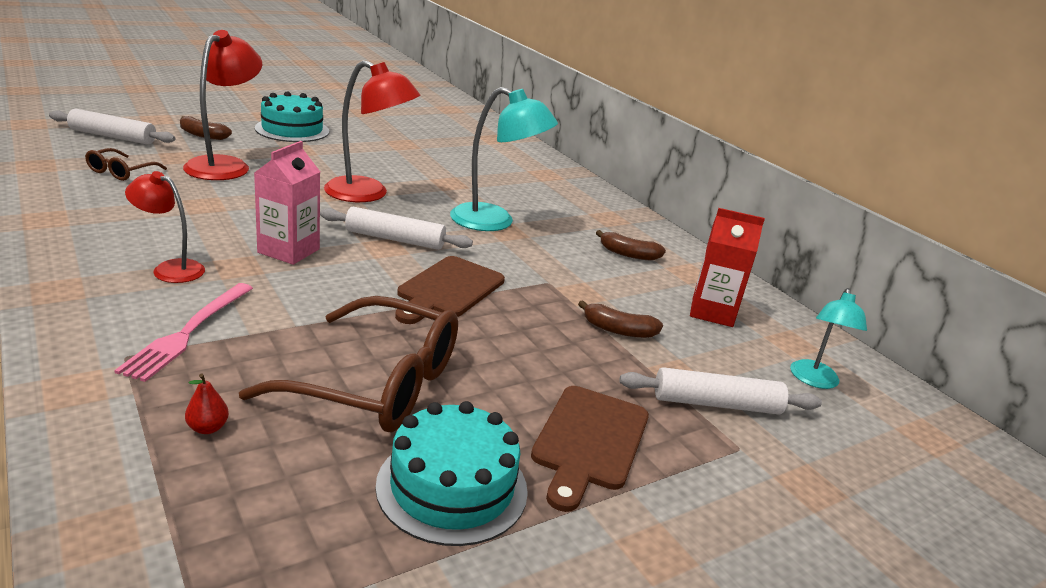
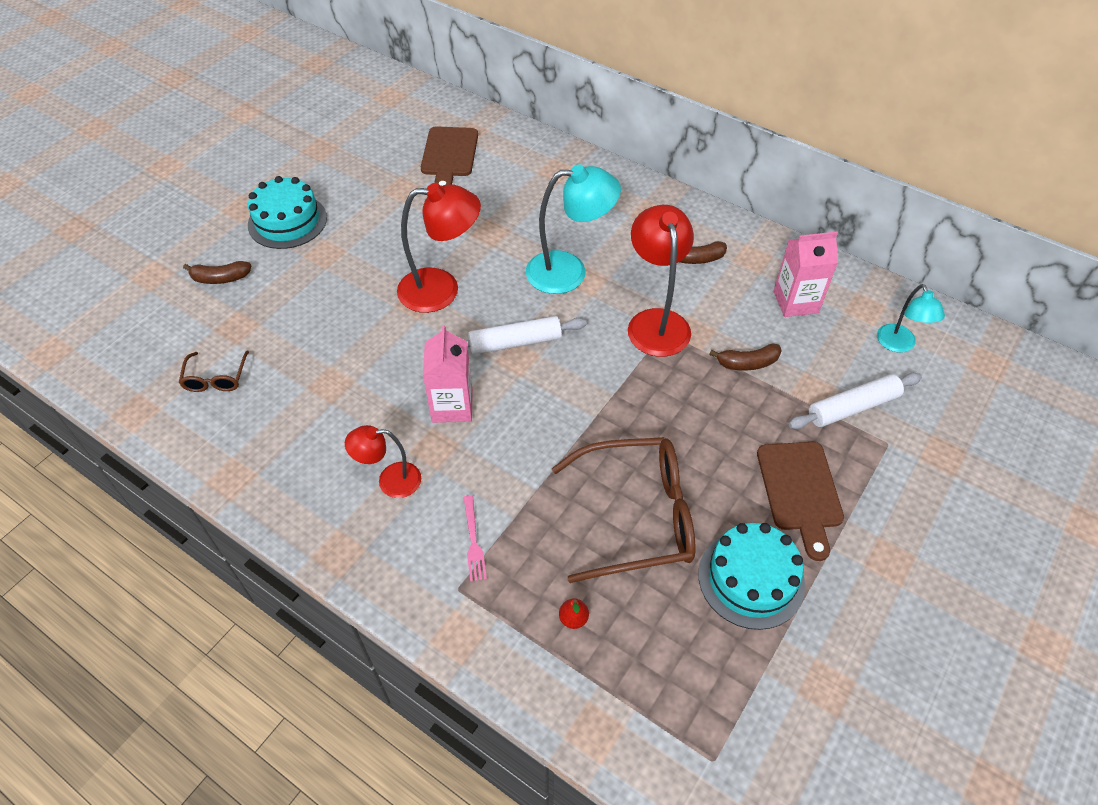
camera: 20 degrees left, 25 degrees up
white rolling pin [49,109,175,145] -> none
pink fork [114,283,253,382] -> pink fork [463,495,487,582], size x0.61
red lamp [183,30,262,180] -> red lamp moved to [628,205,694,357]
brown cutting board [395,256,505,324] -> brown cutting board moved to [421,126,478,186]
red carton [690,208,765,327] -> pink carton [774,232,838,317]

